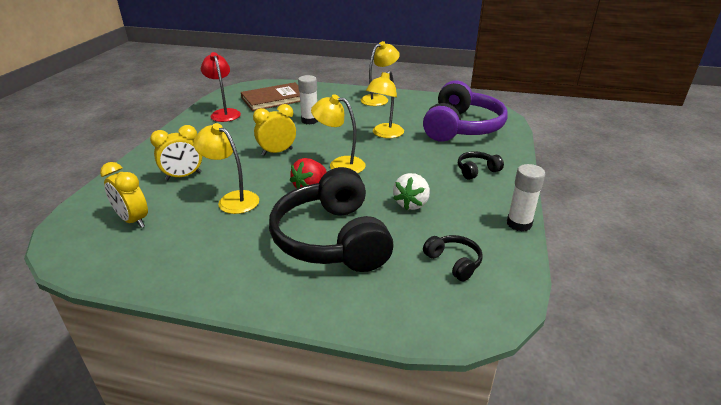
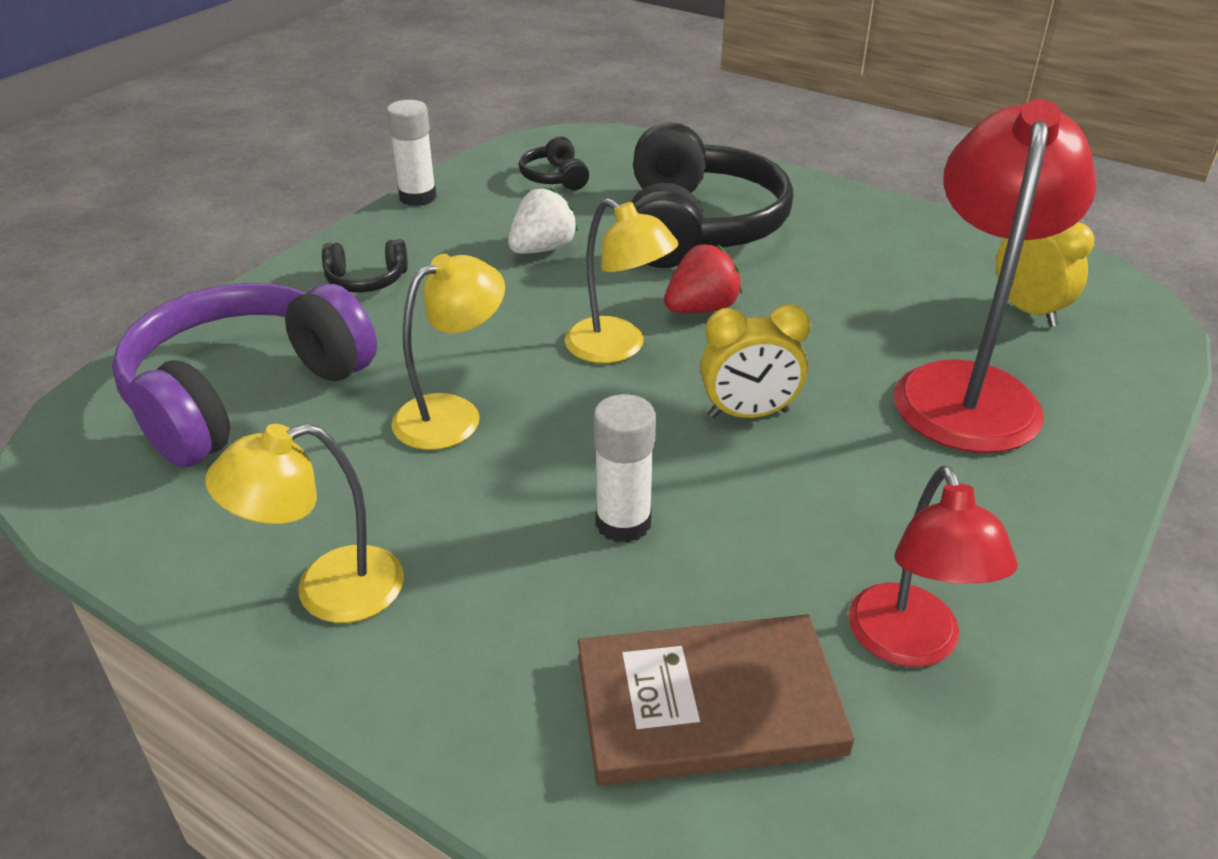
camera: 160 degrees left, 5 degrees up
yellow clock [150,125,202,180] -> red lamp [894,99,1096,453]
yellow lamp [193,123,259,214] -> none

